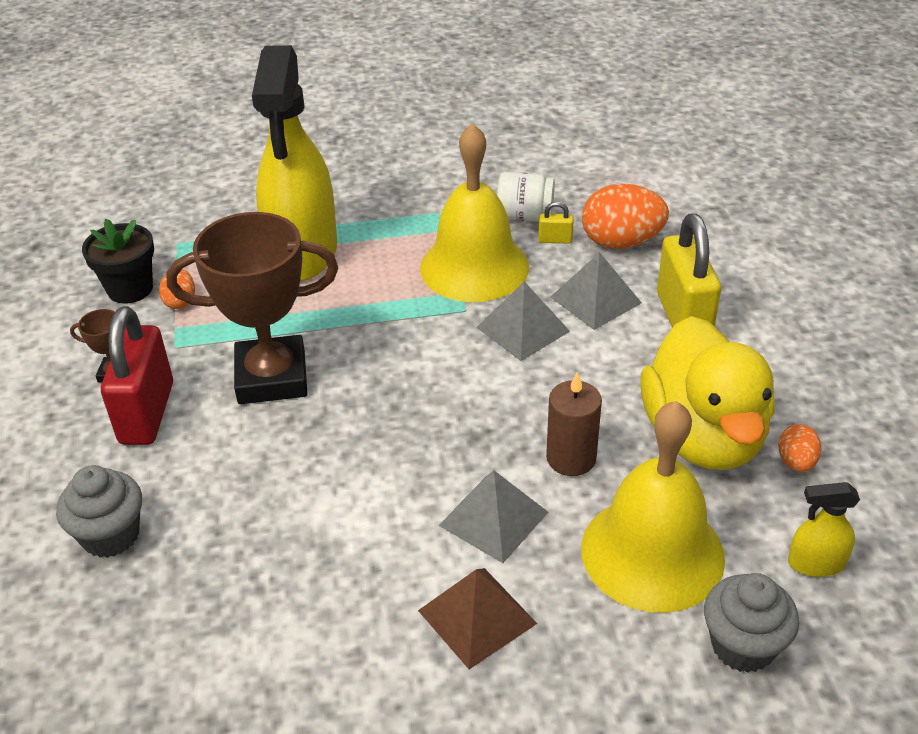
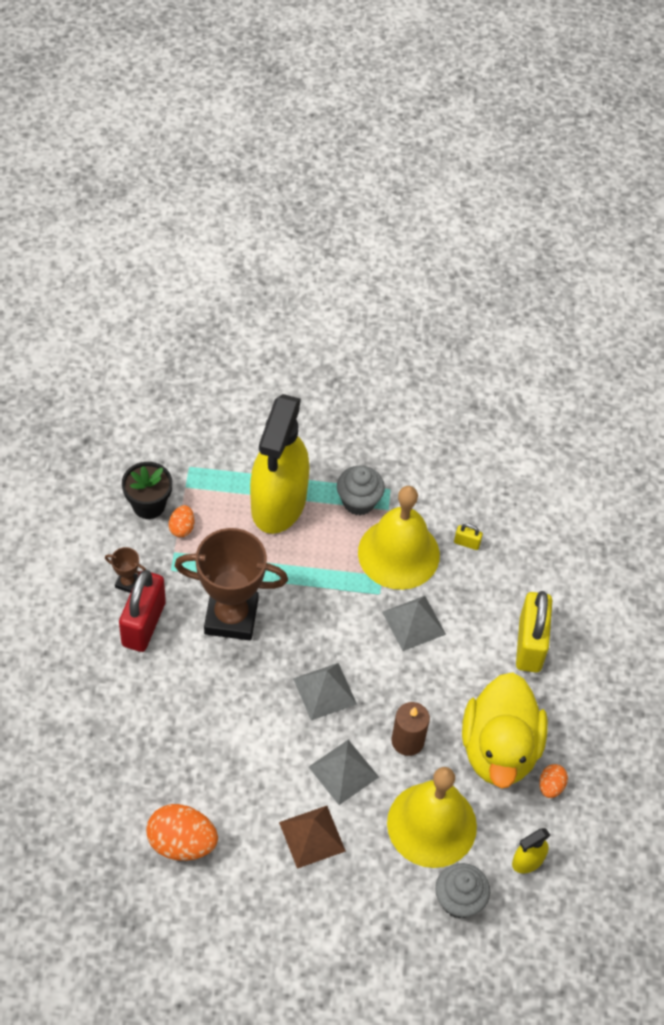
camera: 10 degrees right, 15 degrees up
grey cupcake [56,465,142,558] -> grey cupcake moved to [337,466,385,516]
white jar [497,172,555,222] -> none
grey pyramid [551,252,642,330] -> grey pyramid moved to [293,663,357,720]
orange egg [582,184,669,249] -> orange egg moved to [146,804,218,861]
yellow spray bottle [788,482,860,577] -> yellow spray bottle turned 45 degrees counterclockwise [512,828,550,873]

